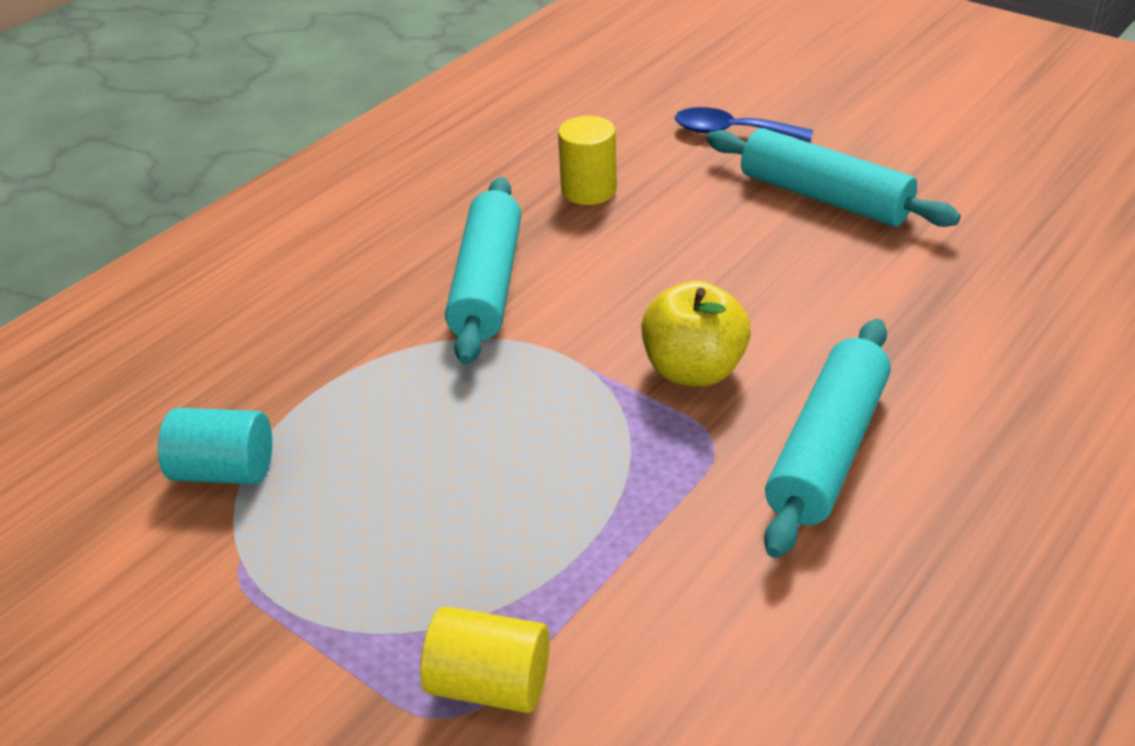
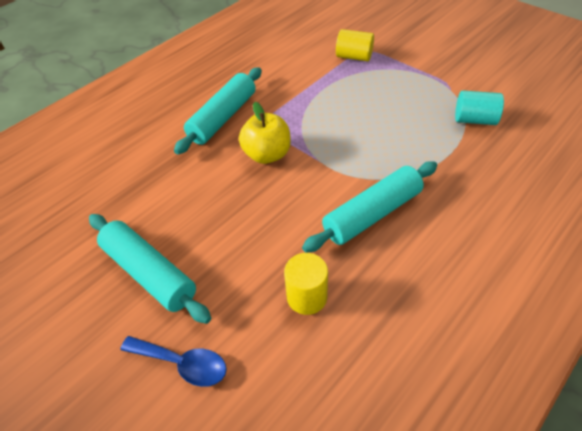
camera: 175 degrees left, 10 degrees up
turquoise rolling pin [445,177,521,365] -> turquoise rolling pin turned 45 degrees clockwise [302,161,437,253]

